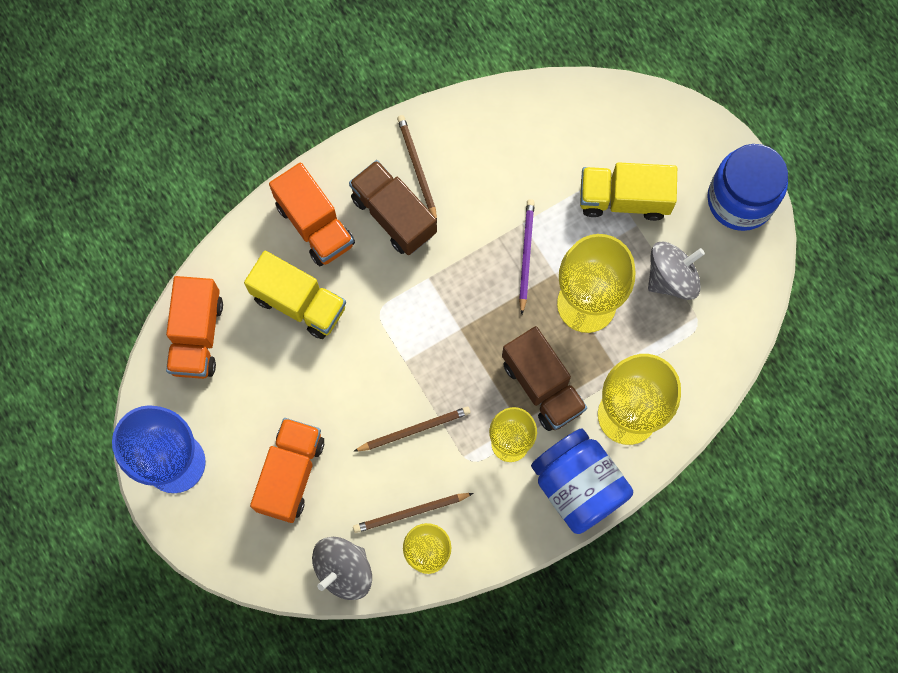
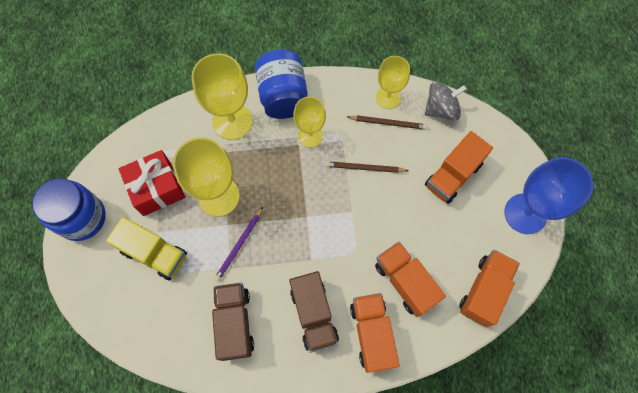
camera: 155 degrees left, 5 degrees down
yellow truck [244,251,346,339] -> orange truck [375,242,446,317]
brown pencil [397,115,437,219] -> none
brown truck [502,326,587,431] -> brown truck moved to [212,283,254,361]
grey spinning top [648,242,705,300] -> red gift [118,150,185,216]

